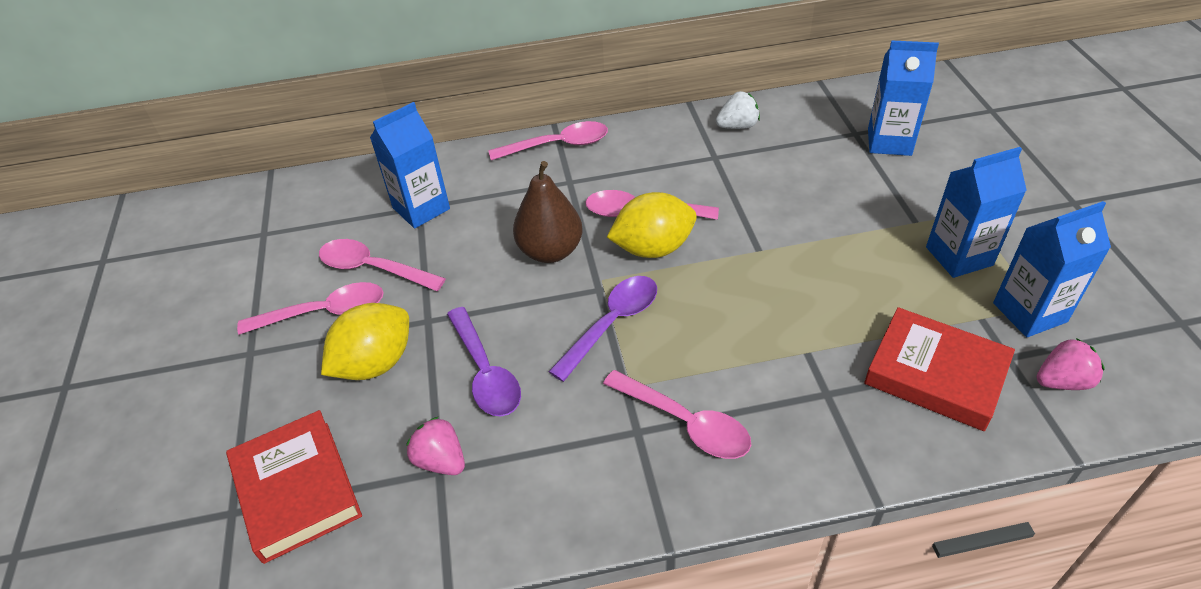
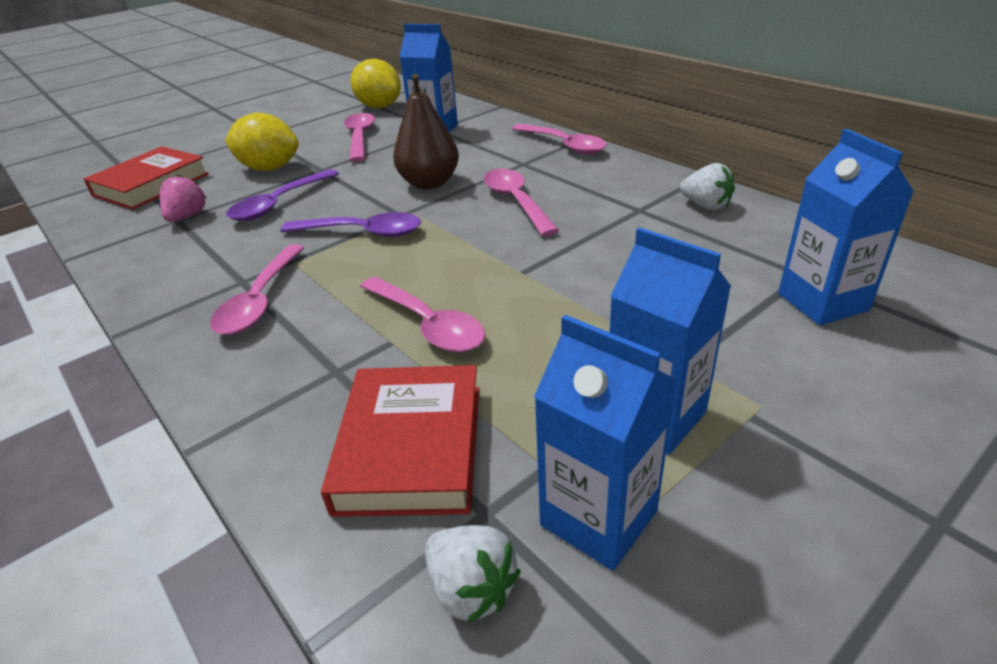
camera: 60 degrees right, 10 degrees down
pink spoon [237,282,384,335] -> pink spoon moved to [360,277,486,353]
yellow lemon [607,192,697,258] -> yellow lemon moved to [351,59,401,109]
pink strawberry [1036,338,1105,390] -> white strawberry [425,525,520,623]

